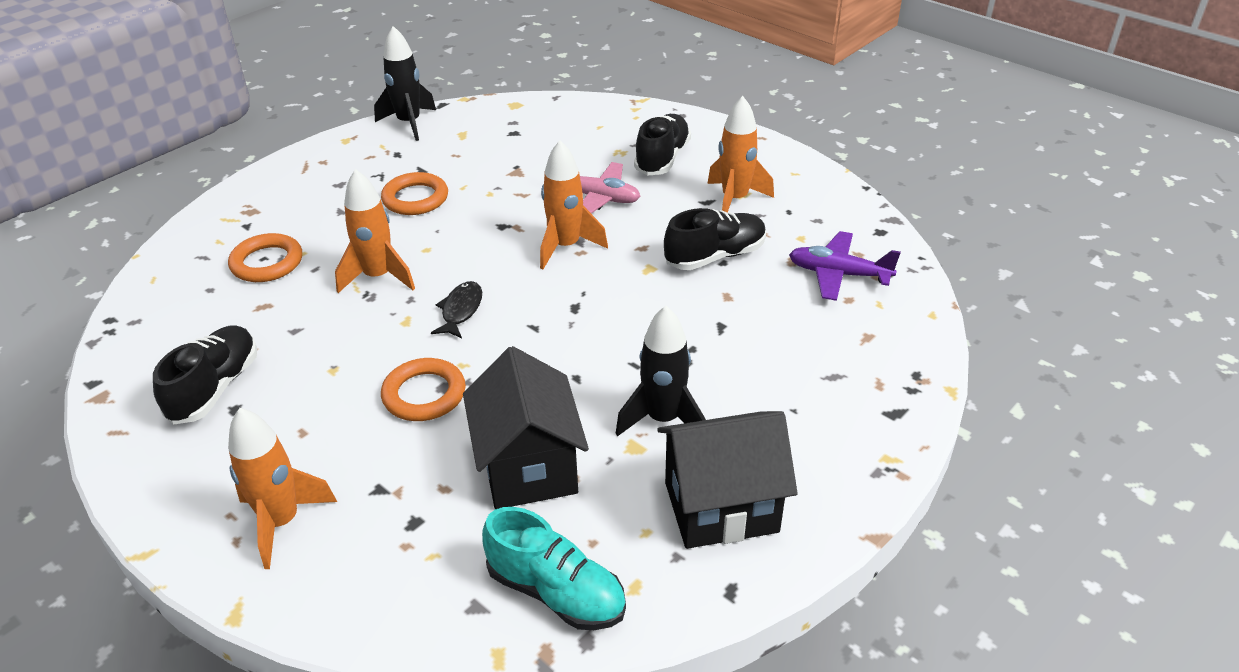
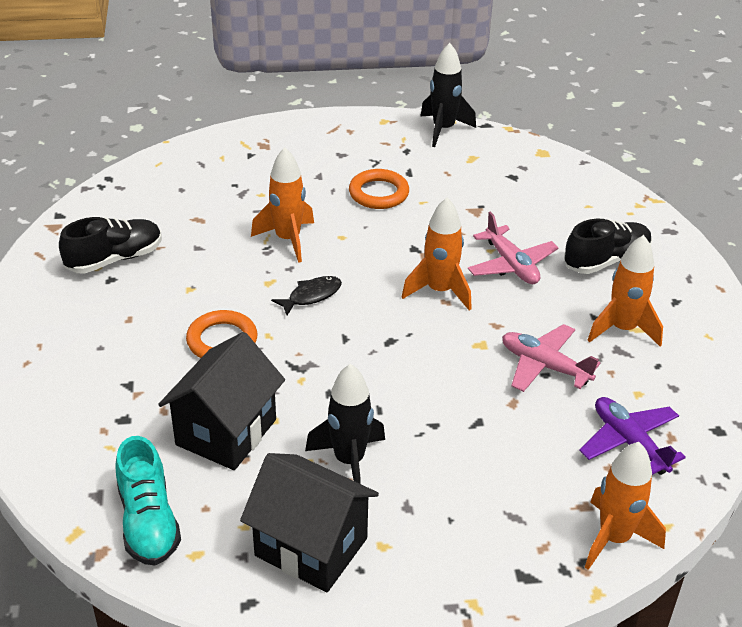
camera: 40 degrees right, 0 degrees up
orange ring [228,233,302,282] -> none
orange rocket [228,408,337,569] -> orange rocket moved to [585,442,666,570]
black shoe [664,208,766,270] -> pink plane [502,324,600,392]

